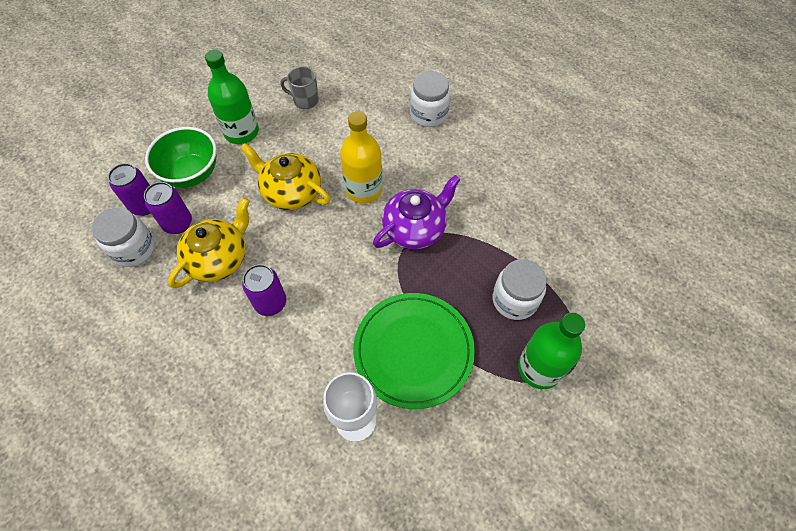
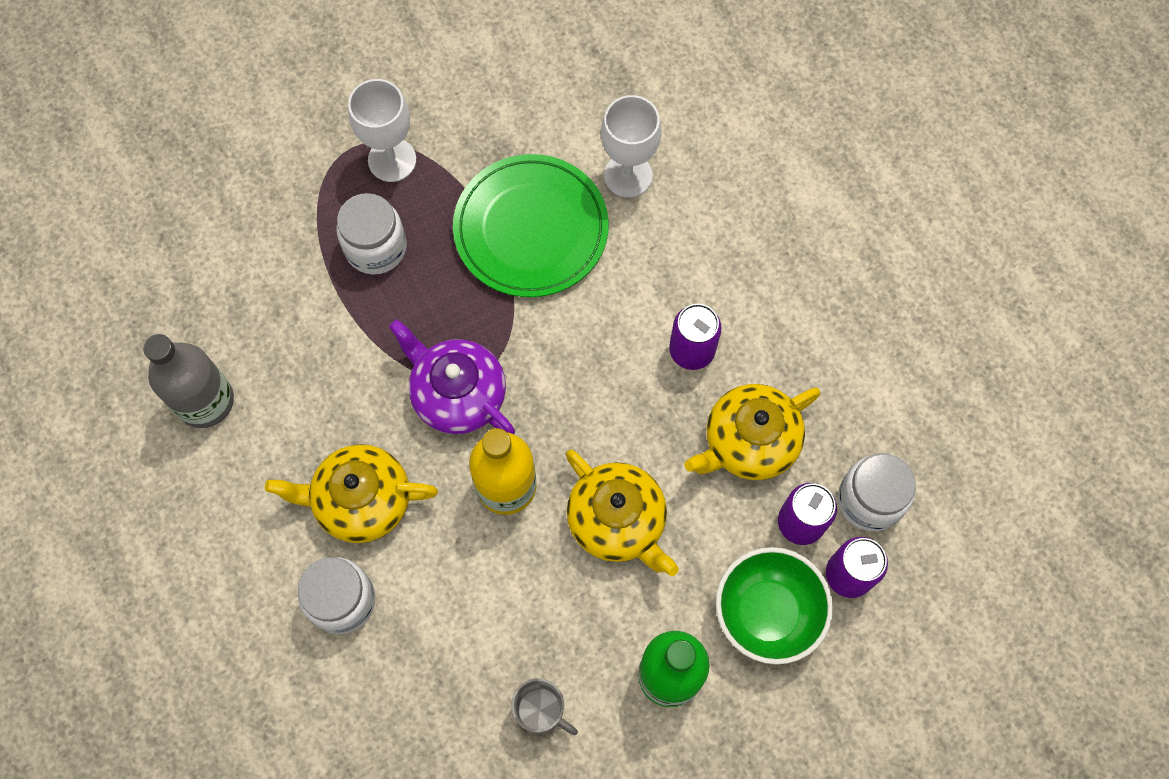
camera: 160 degrees left, 10 degrees up
purple teapot [373,175,461,249] -> purple teapot turned 60 degrees clockwise [389,319,515,434]
green bottle [518,313,585,389] -> white goblet [348,79,416,182]
none -> grey bottle [143,334,234,428]
none -> yellow teapot [265,444,438,543]

